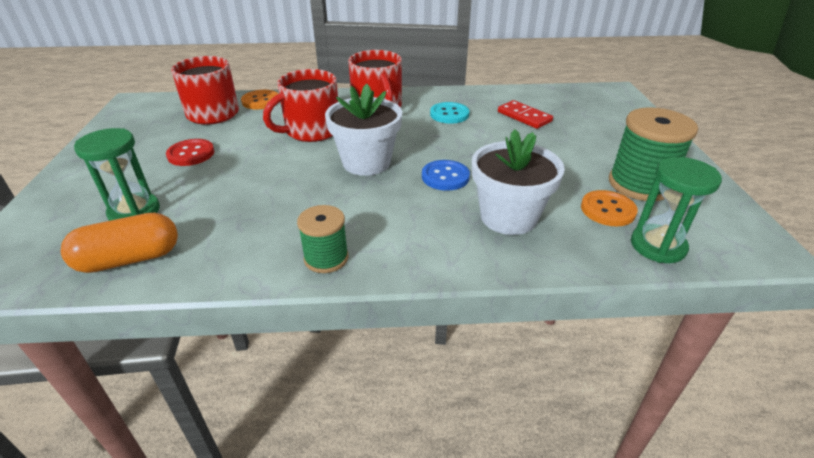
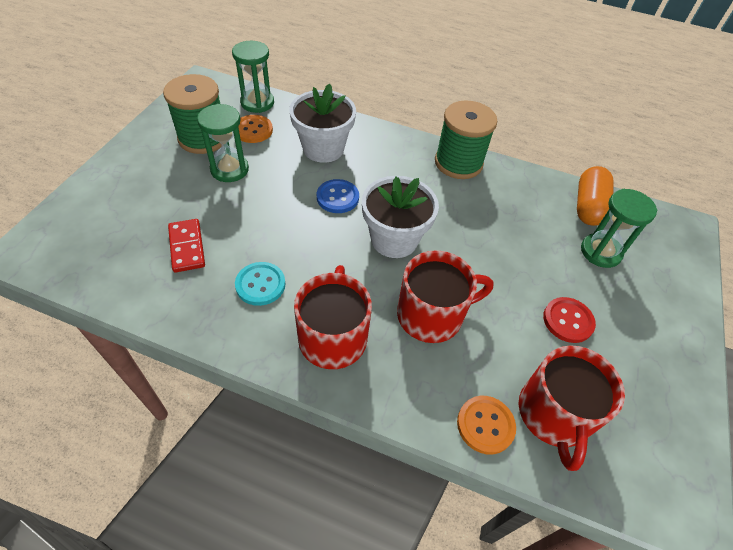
camera: 160 degrees left, 15 degrees up
orange capsule [61,212,178,273] -> orange capsule turned 75 degrees counterclockwise [577,166,614,226]
green spool [297,205,348,273] -> green spool [435,100,498,179], size x1.66
none -> green hourglass [197,104,249,182]

